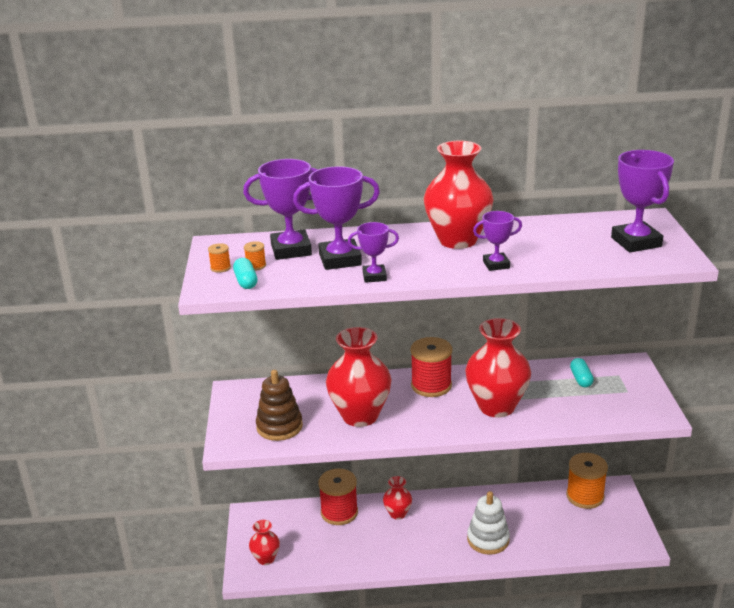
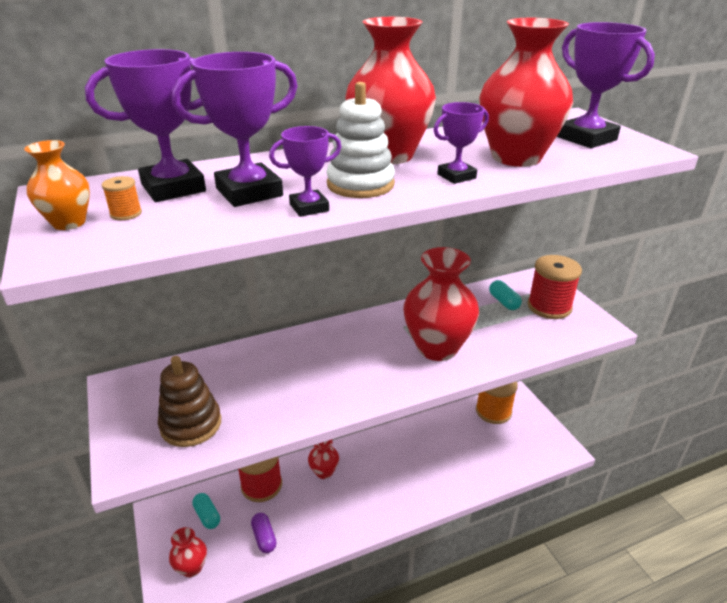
camera: 20 degrees left, 5 degrees up
orange spool [208,243,231,273] -> orange vase [24,140,90,230]
turquoise capsule [233,258,257,289] -> turquoise capsule moved to [192,493,220,529]
red vase [326,327,392,427] -> red vase moved to [479,18,573,167]
red spool [411,337,452,397] -> red spool moved to [528,255,582,319]
white stacking toy [467,491,510,555] -> white stacking toy moved to [326,82,395,198]
none -> purple capsule [251,513,277,553]

